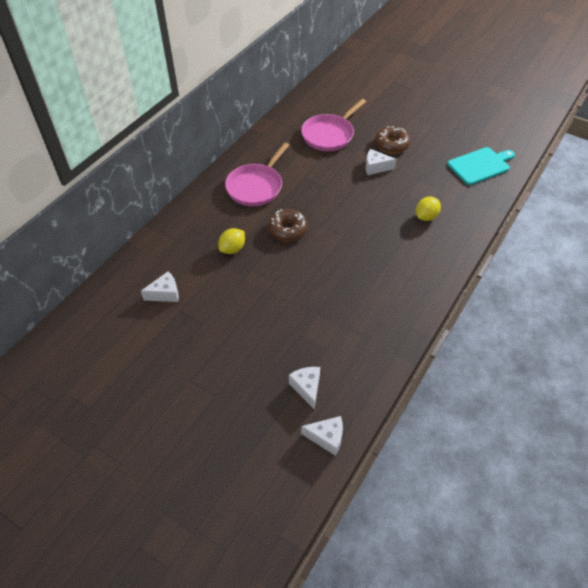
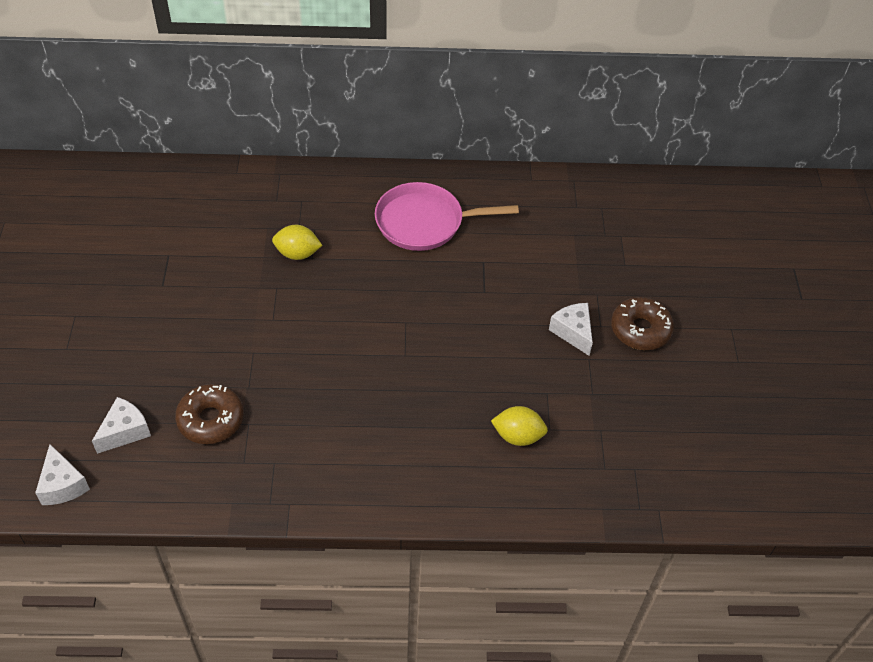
camera: 55 degrees right, 0 degrees up
white cheese [141,271,179,302] -> none
brown donut [268,209,308,242] -> brown donut moved to [175,384,244,444]
pink pan [301,99,366,151] -> none
turquoise cutting board [447,147,515,185] -> none

